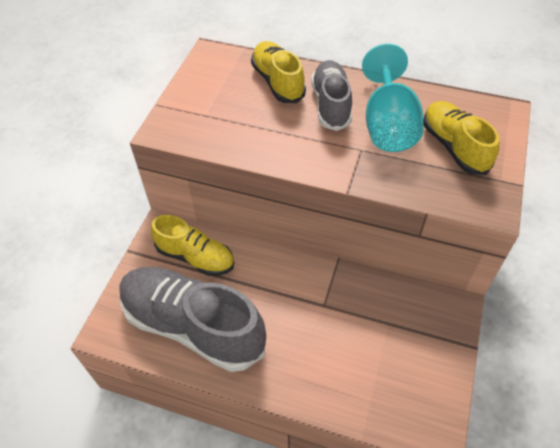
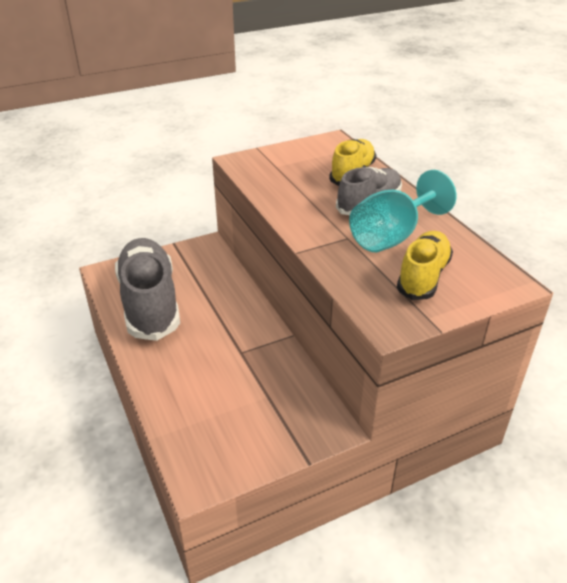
camera: 45 degrees right, 15 degrees down
yellow shoe [151,215,234,276] -> none

